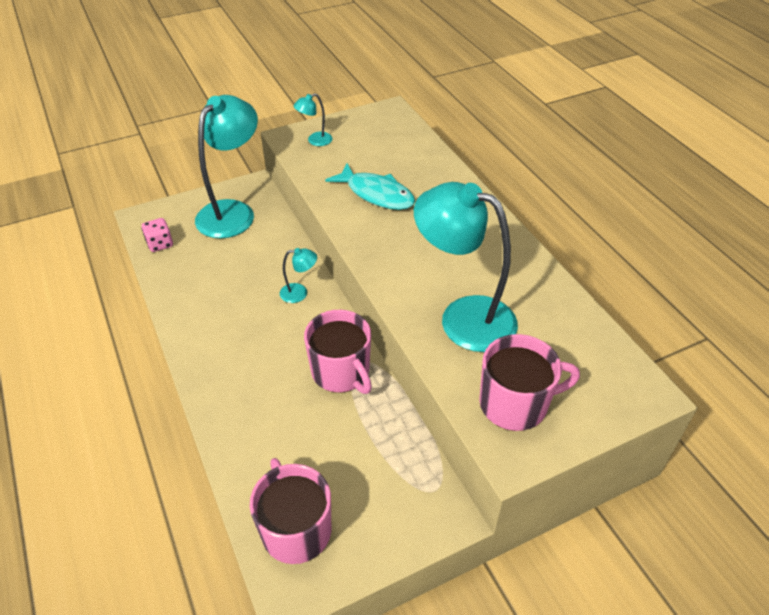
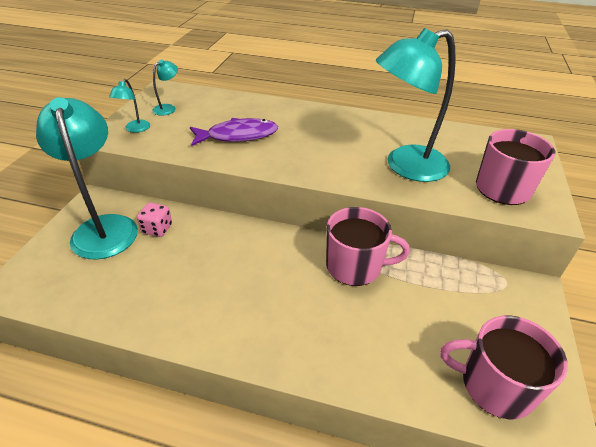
camera: 50 degrees left, 5 degrees down
pink dice [141,218,173,252] -> pink dice moved to [137,203,172,237]
turquoise lamp [280,248,317,303] -> turquoise lamp moved to [152,60,178,115]
turquoise fish [325,164,415,210] -> purple fish [190,118,278,146]

